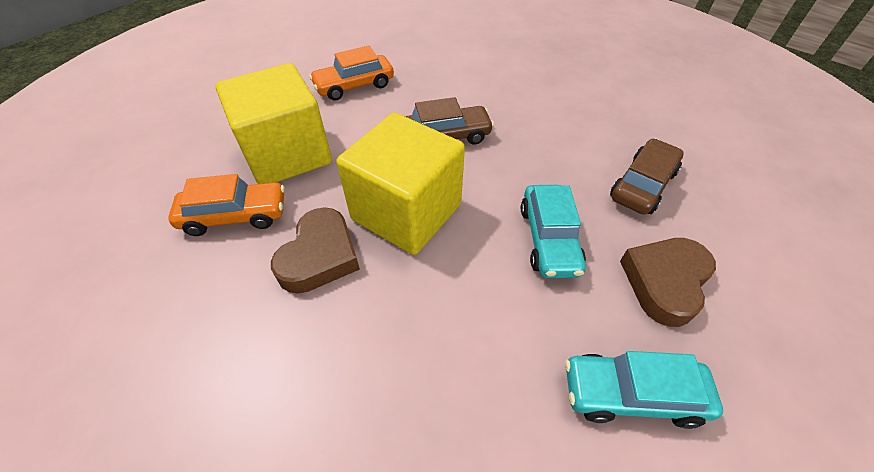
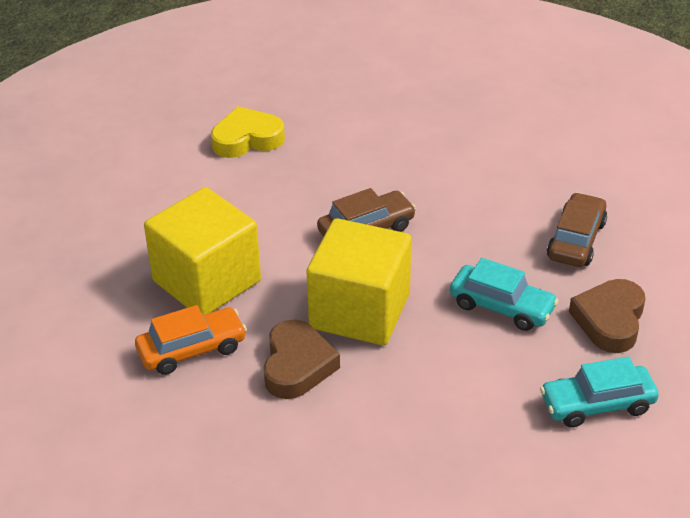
camera: 15 degrees left, 10 degrees down
orange car [309,45,394,101] -> none
turquoise car [521,185,586,278] -> turquoise car turned 45 degrees counterclockwise [450,258,559,331]
none -> yellow heart [211,106,285,158]

